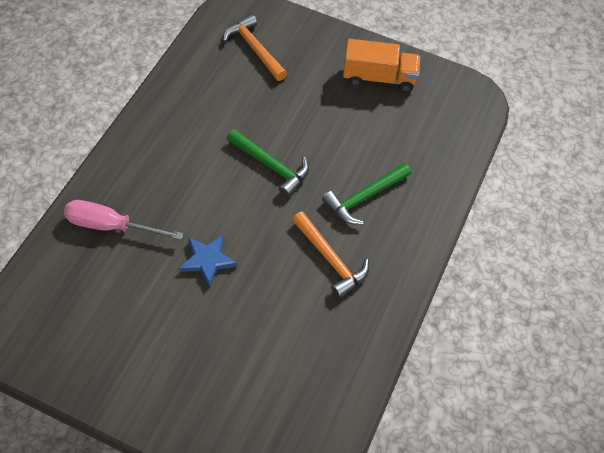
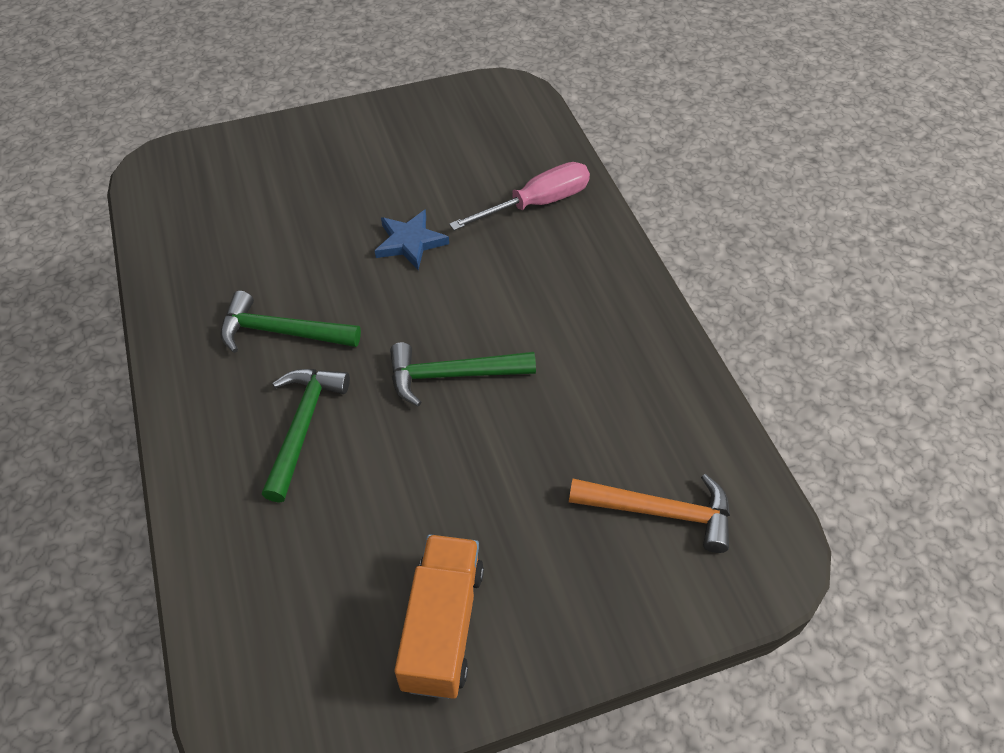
camera: 140 degrees right, 5 degrees down
orange hammer [292,211,369,298] -> green hammer [220,291,361,353]
orange truck [343,39,420,92] -> orange truck turned 135 degrees clockwise [394,534,484,699]

